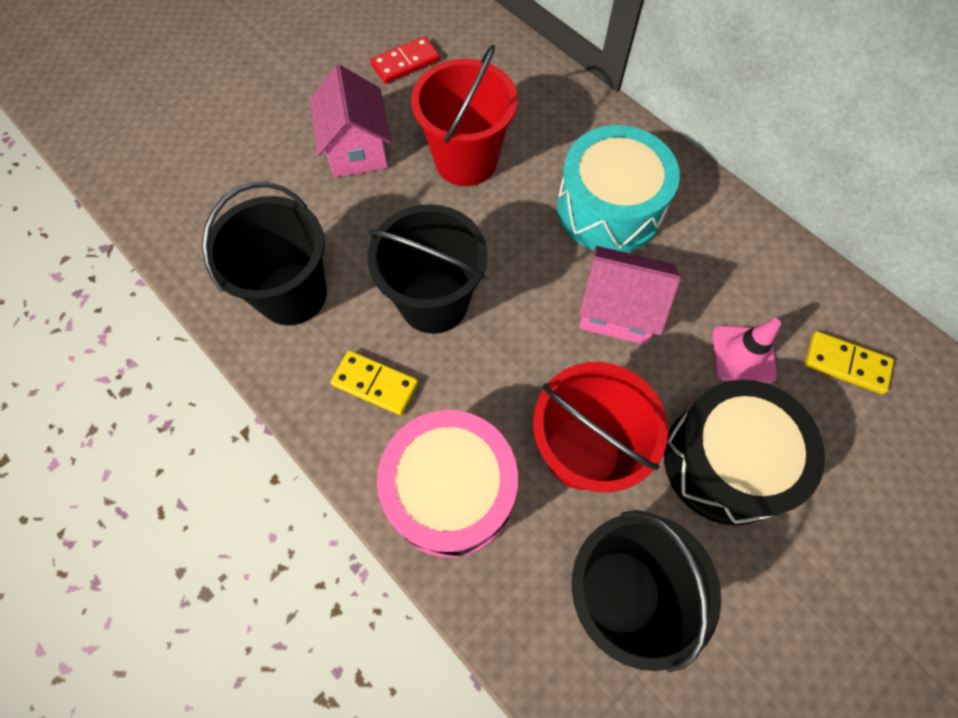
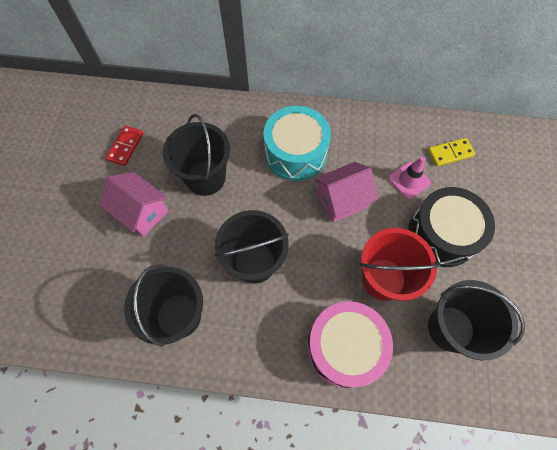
camera: 40 degrees left, 0 degrees up
yellow domino [330,350,419,415] -> none
red bucket [411,44,518,186] -> black bucket [163,114,230,196]

